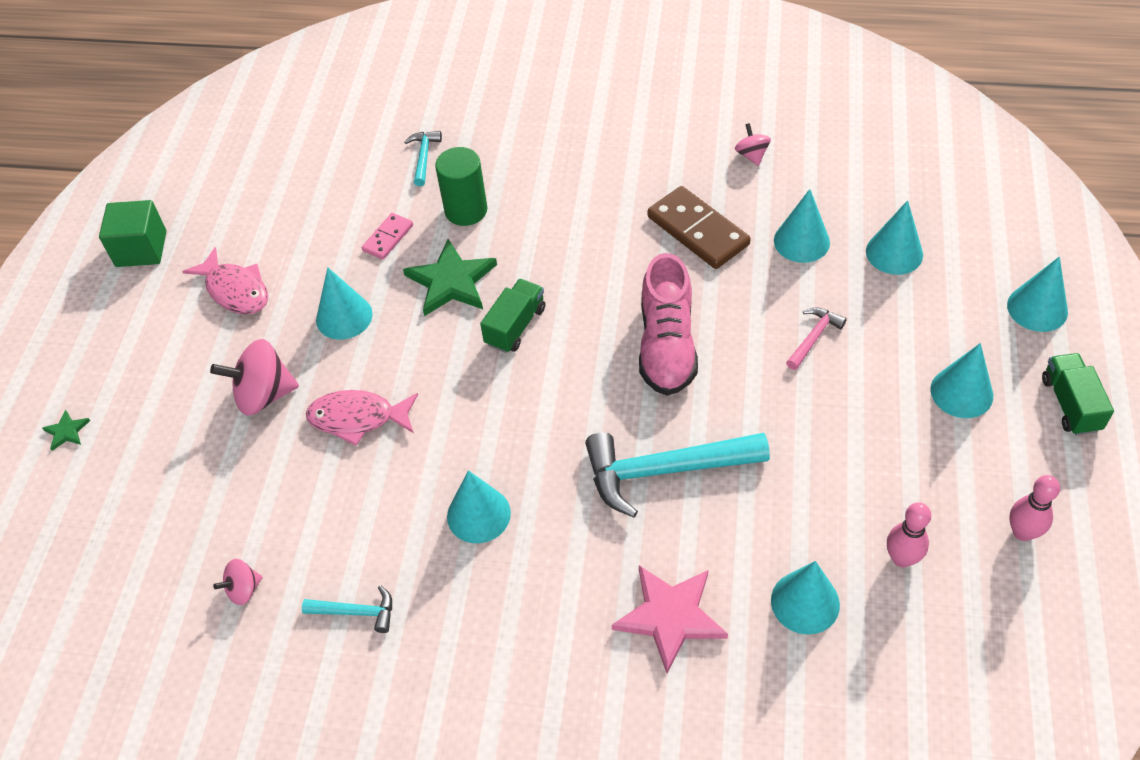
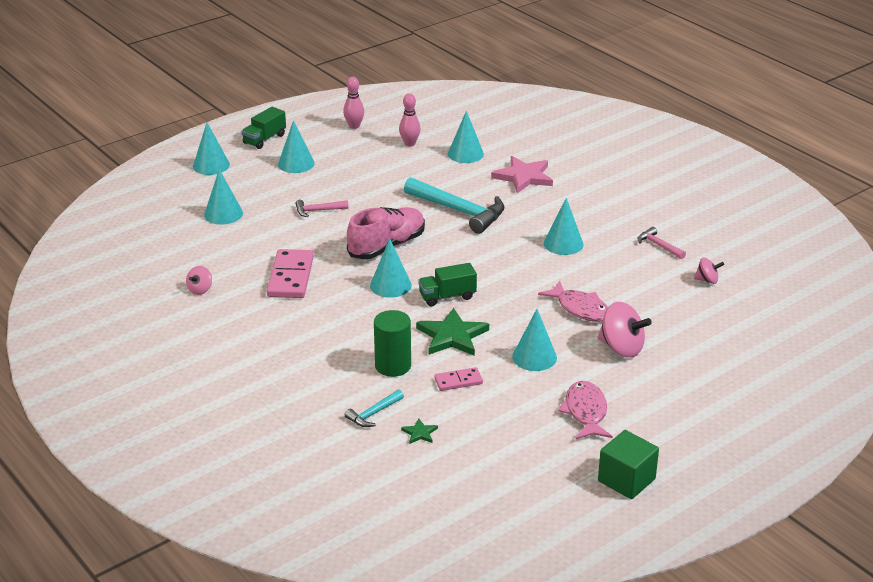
camera: 140 degrees left, 20 degrees down
green star [42,409,90,451] -> green star moved to [401,418,438,444]
turquoise hammer [302,585,392,633] -> pink hammer [638,227,686,259]
brown domino [647,186,751,269] -> pink domino [267,249,314,298]
turquoise cone [774,189,830,263] -> turquoise cone moved to [370,239,412,298]

